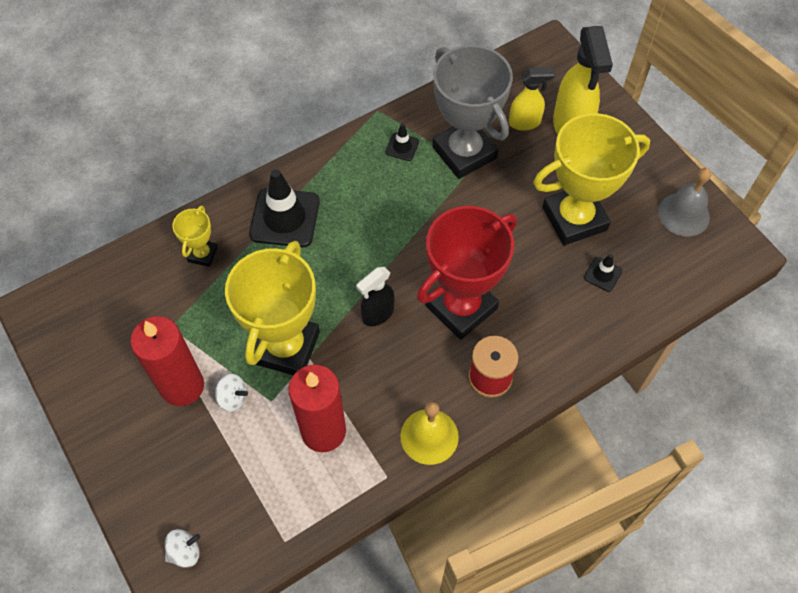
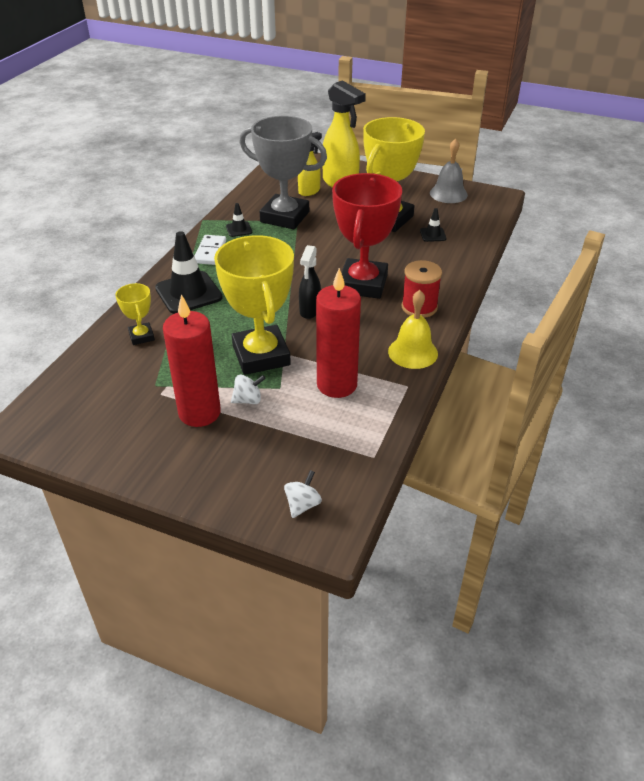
camera: 35 degrees left, 20 degrees down
none -> white domino [194,235,226,265]

